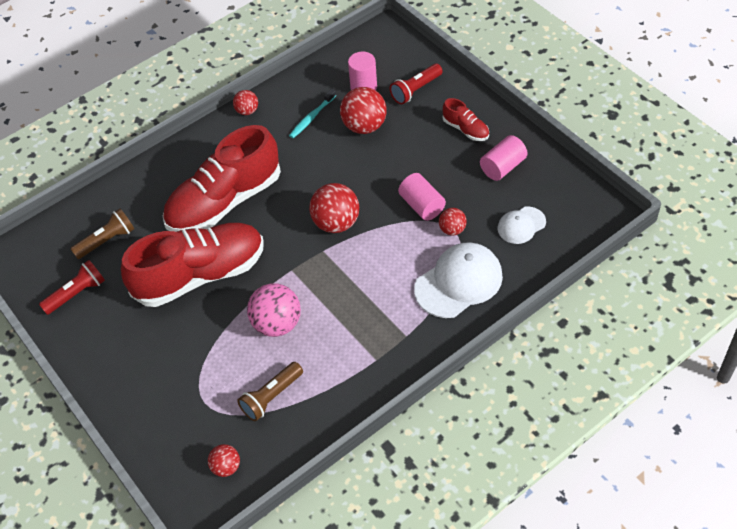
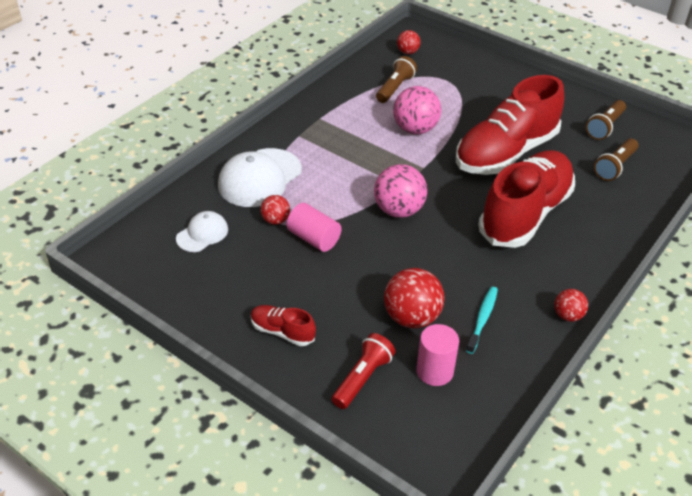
camera: 160 degrees right, 10 degrees down
red flashlight [39,260,105,315] -> brown flashlight [586,100,626,140]
red ball [309,183,359,233] -> pink ball [374,164,427,218]
pink cylinder [480,135,527,181] -> none

